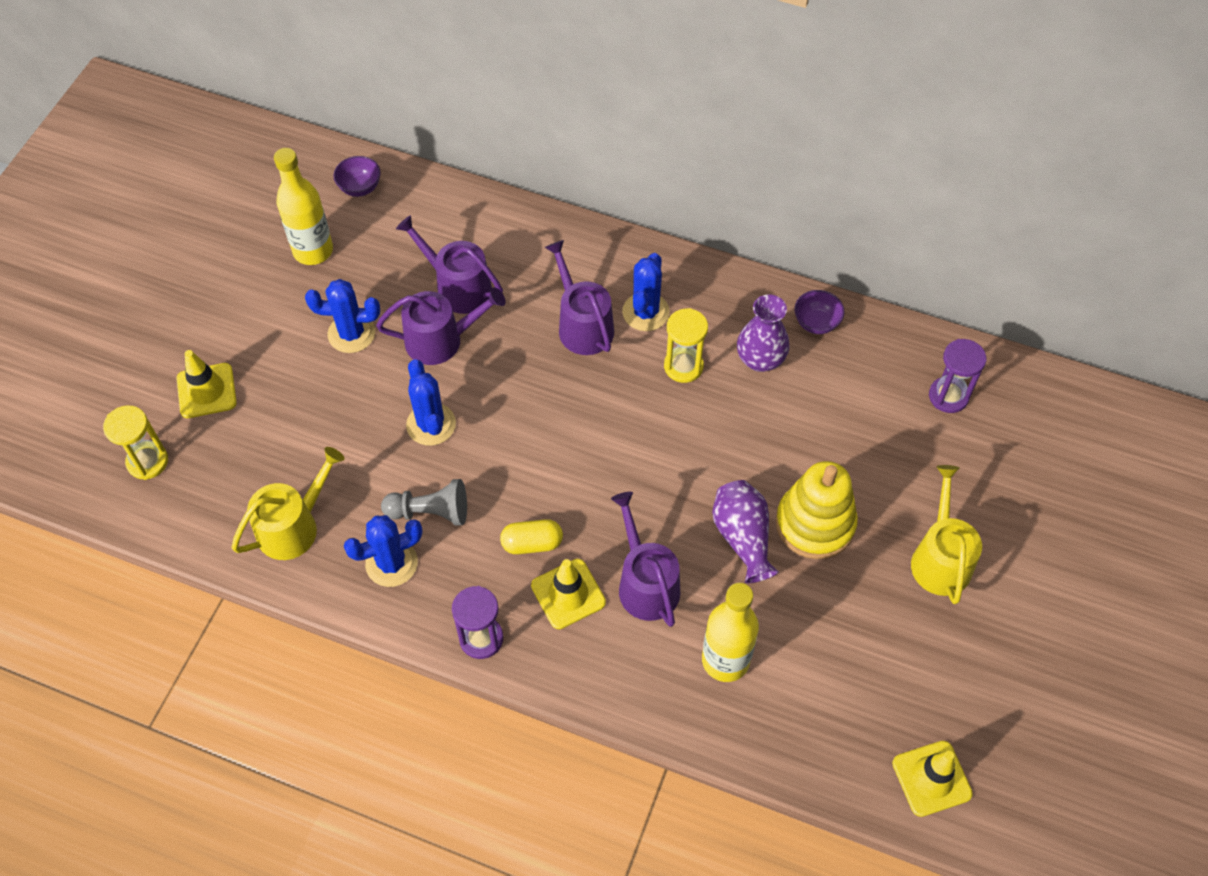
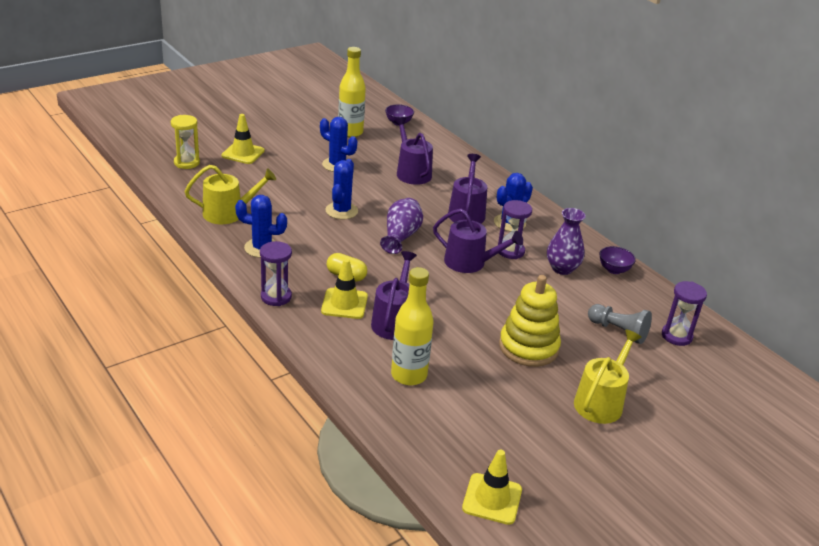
camera: 30 degrees right, 25 degrees down
purple watering can [376,287,506,365] -> purple watering can moved to [433,209,523,273]
grey pawn [381,479,467,526] -> grey pawn moved to [588,304,652,344]
yellow hourglass [664,308,708,383] -> purple hourglass [498,200,532,259]
purple vase [712,480,779,583] -> purple vase moved to [380,198,423,254]

